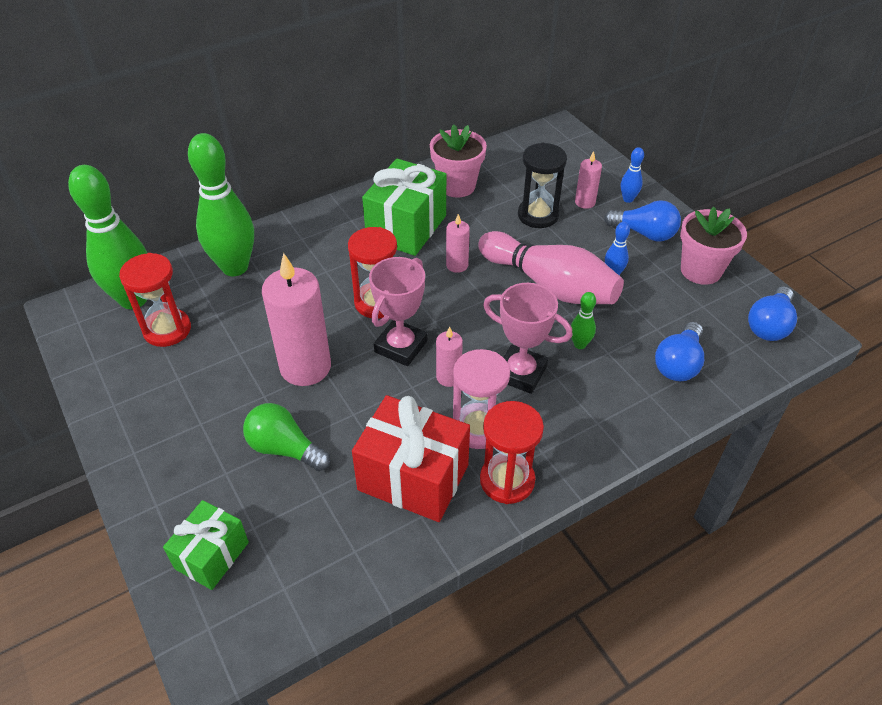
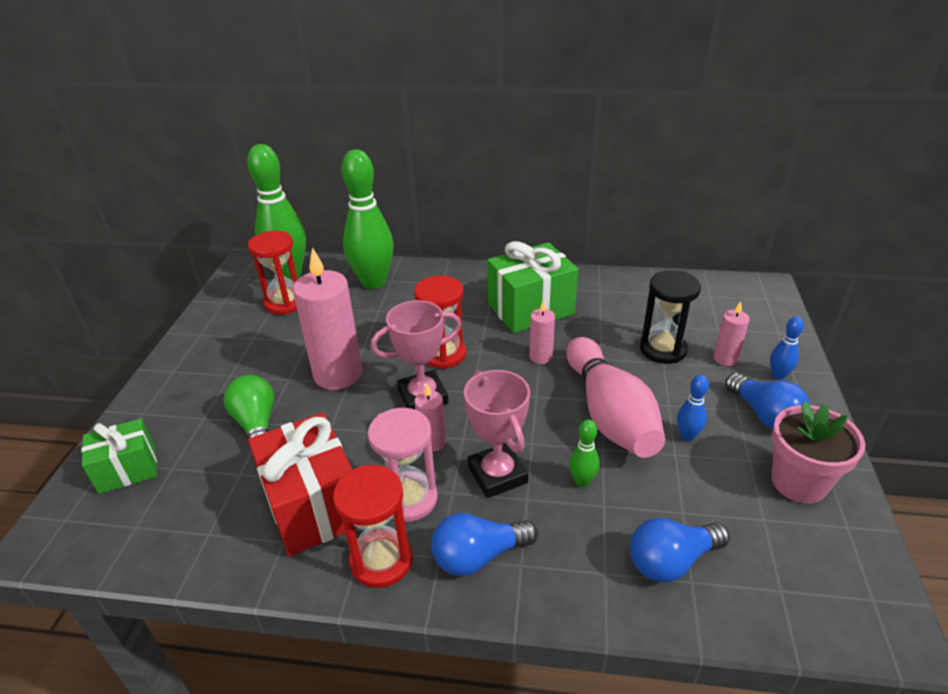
camera: 40 degrees right, 10 degrees down
pink flower pot [430,124,487,198] -> none
blue light bulb [748,286,797,341] -> blue light bulb moved to [431,513,538,576]

